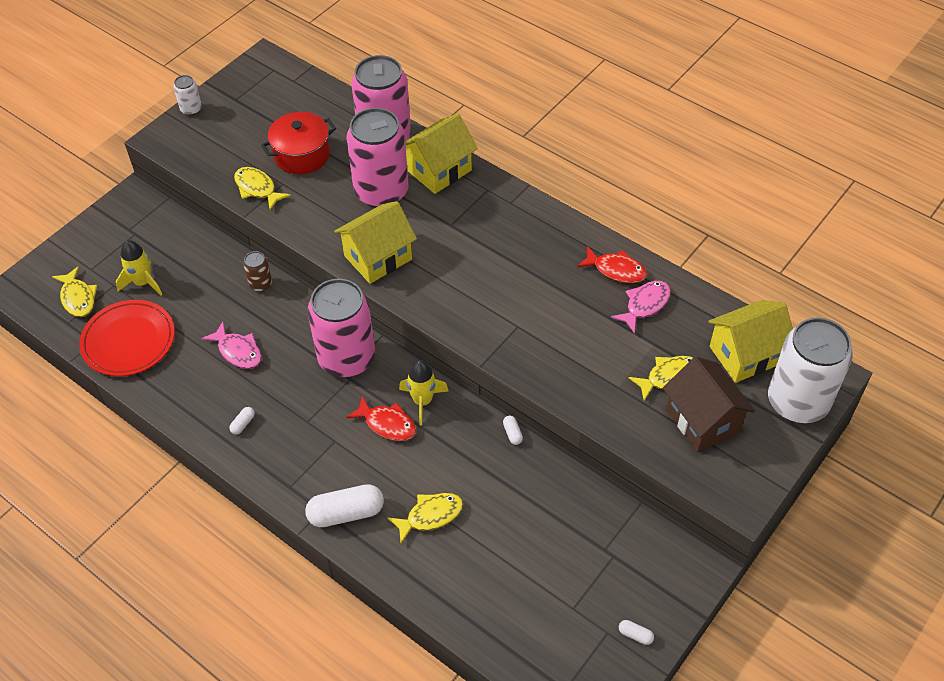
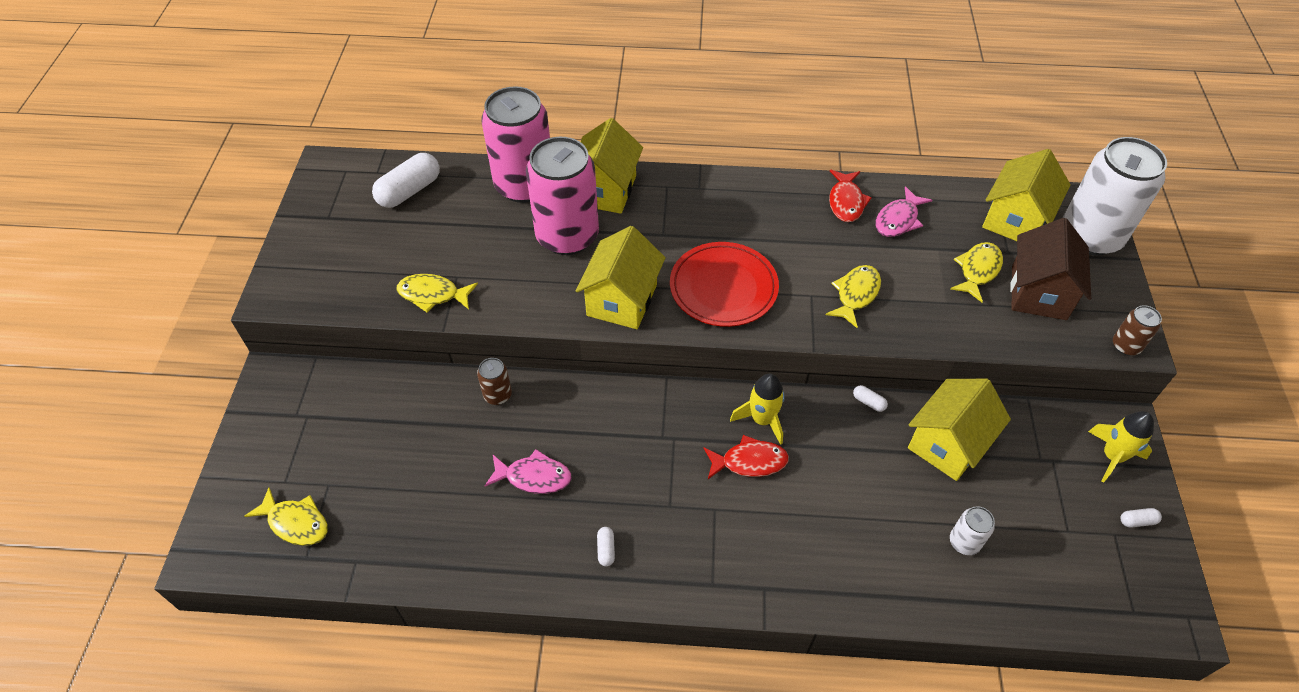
camera: 35 degrees left, 0 degrees up
red plate [79,300,175,376] -> red plate moved to [670,242,779,327]
yellow rocket [116,240,162,296] -> yellow rocket moved to [1088,411,1154,482]
white can [174,75,202,116] -> white can moved to [950,506,995,555]
red pot [261,112,336,174] -> none
white capsule [305,484,384,527] -> white capsule moved to [372,153,440,208]
pink can [307,279,375,378] -> none
yellow fish [388,493,463,543] -> yellow fish moved to [826,265,881,328]
red fish [577,246,647,283] -> red fish turned 105 degrees clockwise [829,170,872,222]
pink fish [611,281,671,334] -> pink fish turned 150 degrees counterclockwise [875,186,932,237]
brown house [663,357,755,452] -> brown house turned 75 degrees clockwise [1010,218,1091,320]
none -> yellow house [908,379,1011,481]
none -> brown can [1113,305,1162,356]

